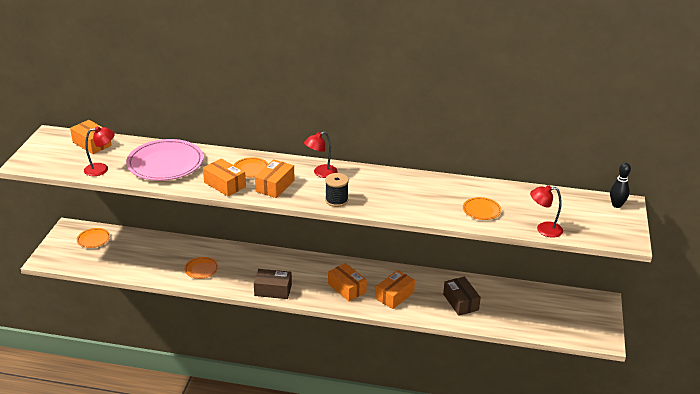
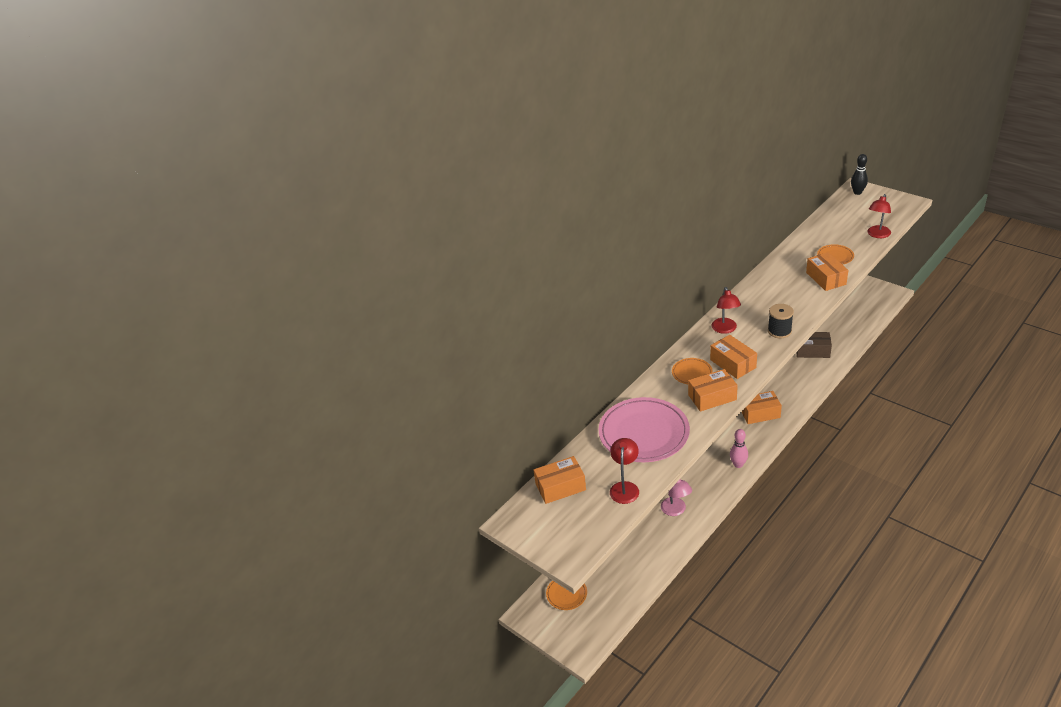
camera: 55 degrees left, 5 degrees up
orange plate [184,257,219,279] -> pink lamp [661,479,692,516]
brown box [254,269,292,299] -> pink bowling pin [730,429,748,468]
orange box [375,270,415,309] -> orange box moved to [806,252,848,291]

